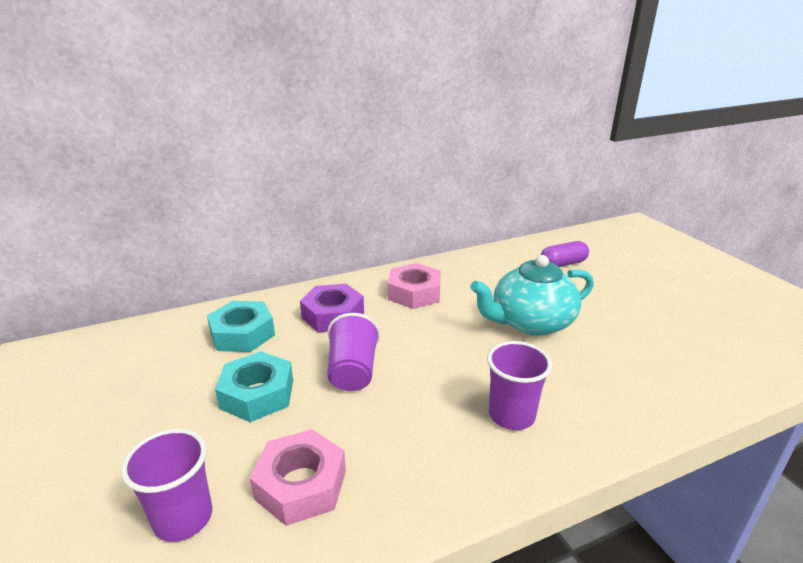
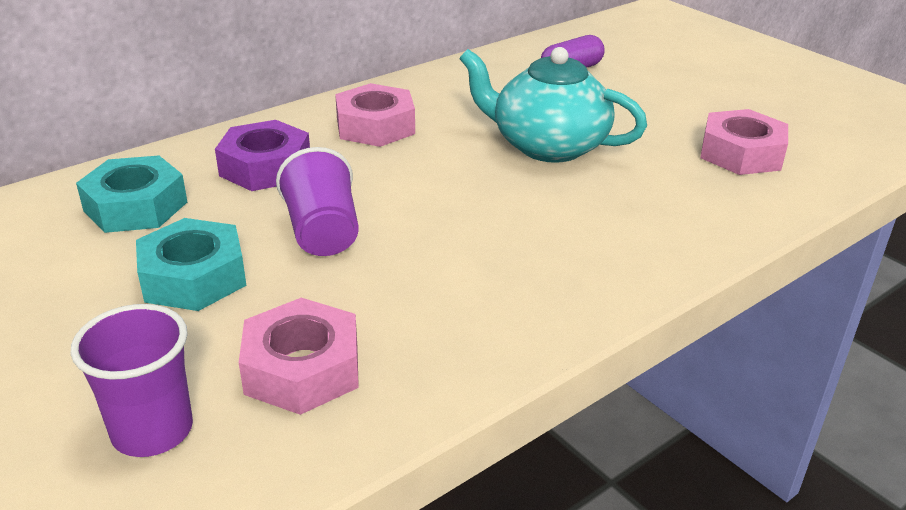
camera: 15 degrees left, 5 degrees up
turquoise teapot [470,255,594,336] -> turquoise teapot turned 60 degrees clockwise [459,47,647,163]
purple cup [487,341,552,430] -> none
none -> pink nut [700,109,788,175]

